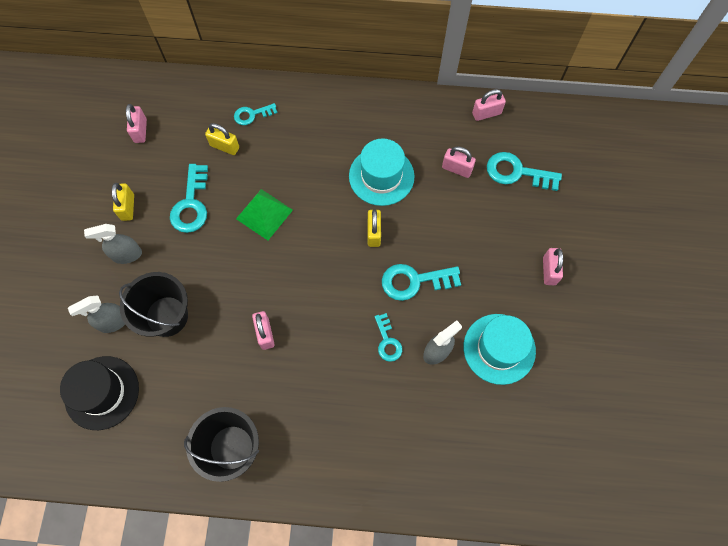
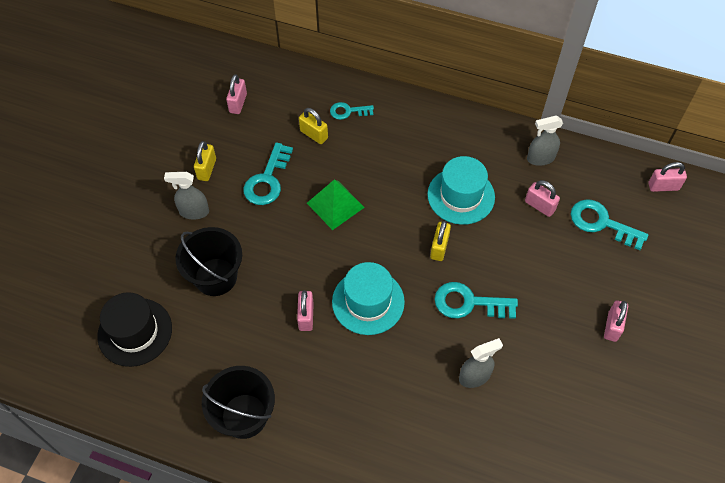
camera: 15 degrees right, 10 degrees down
grey spray bottle [68,296,125,333] -> grey spray bottle moved to [527,115,563,166]
turquoise key [375,313,402,362] -> none
turquoise hat [463,314,536,385] -> turquoise hat moved to [332,262,405,335]
pink padlock [472,89,506,121] -> pink padlock moved to [648,162,687,192]

